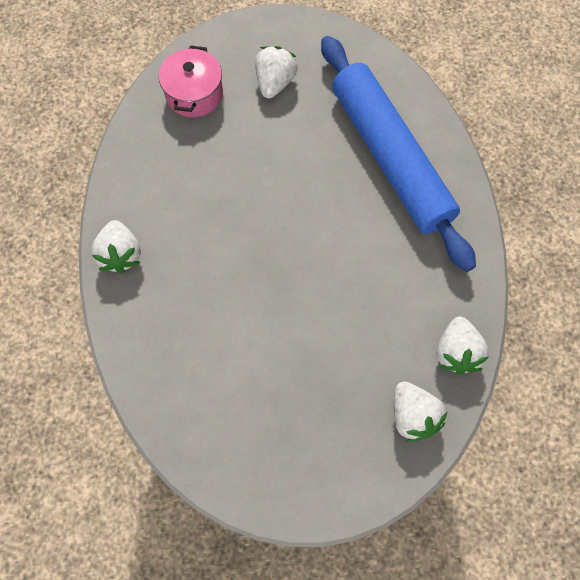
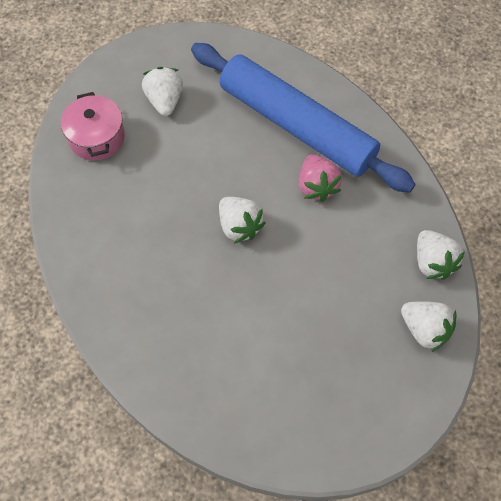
camera: 25 degrees left, 5 degrees down
white strawberry [91,220,141,274] -> white strawberry moved to [219,197,265,244]
none -> pink strawberry [299,154,342,202]

